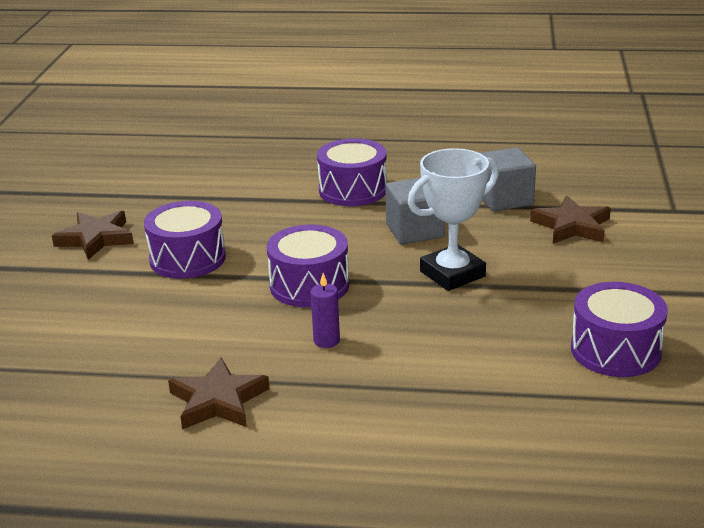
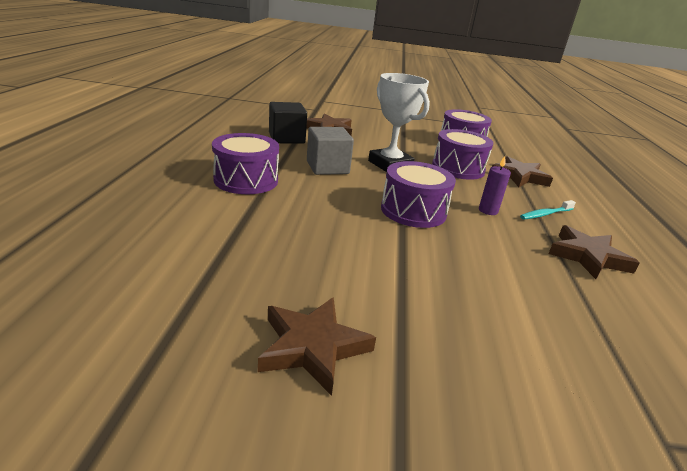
camera: 95 degrees left, 0 degrees up
purple drum [144,201,226,279] -> purple drum moved to [432,129,494,180]
grey cube [480,147,536,211] -> black cube [269,102,307,143]
none -> brown star [492,156,553,187]
none -> turquoise toothbrush [520,200,576,220]

